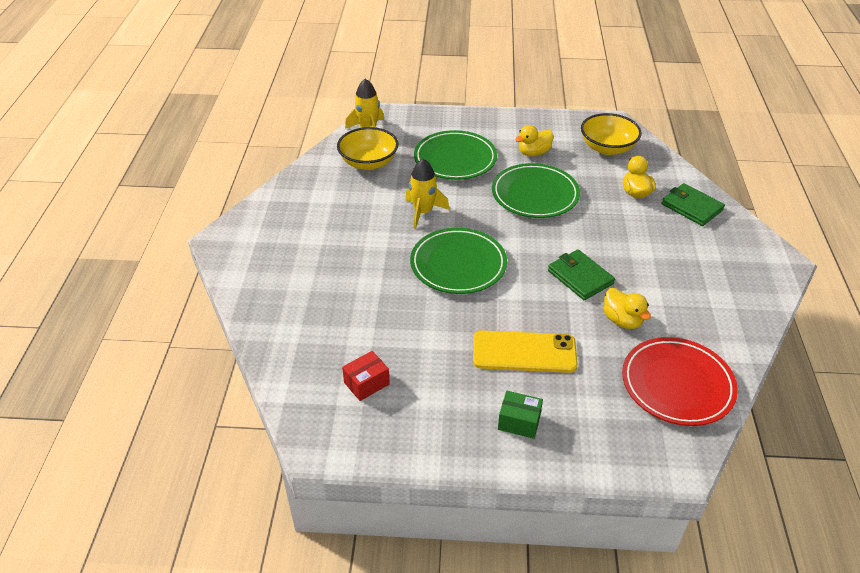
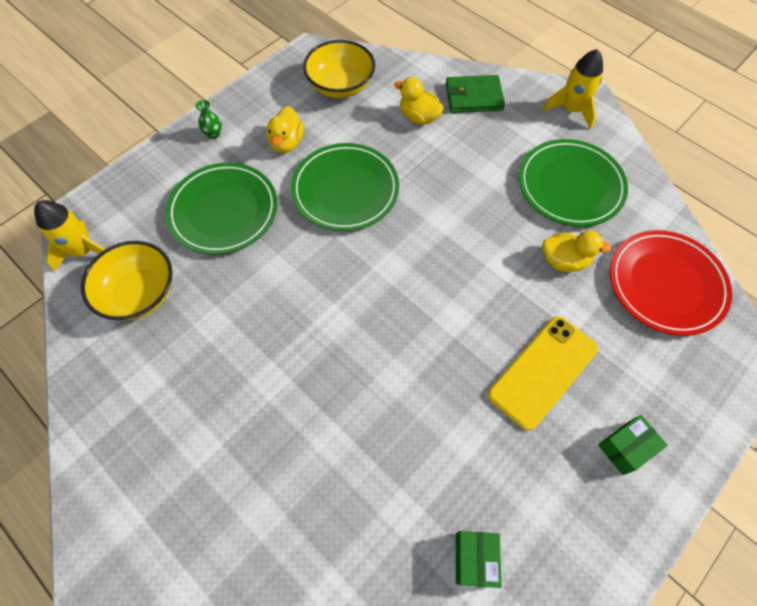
camera: 50 degrees left, 20 degrees up
red box [342,351,390,401] -> green box [456,531,502,588]
yellow rocket [405,159,450,229] -> yellow rocket moved to [542,49,603,129]
green plate [410,228,507,294] -> green plate moved to [519,139,628,227]
green wallet [548,249,615,300] -> none
none -> green vase [195,100,222,139]

